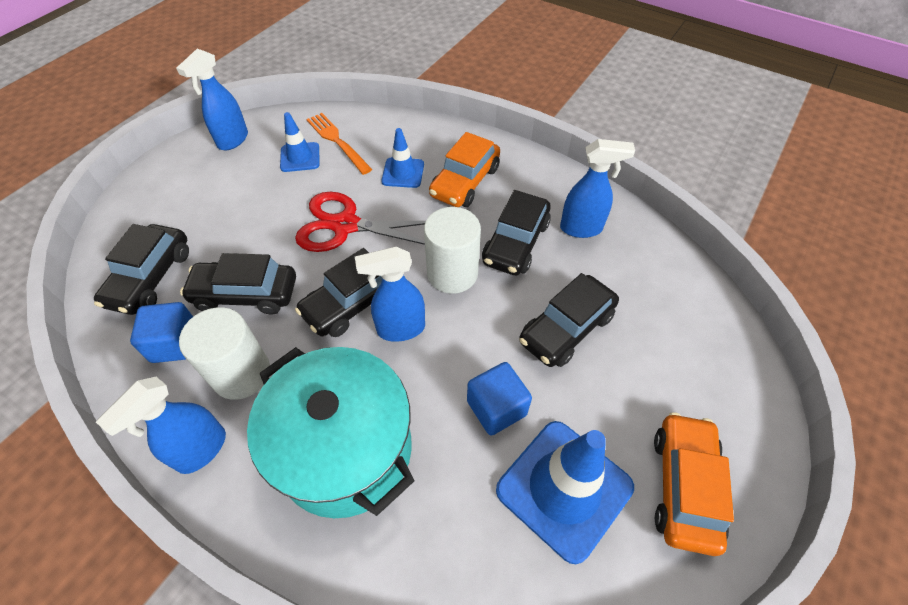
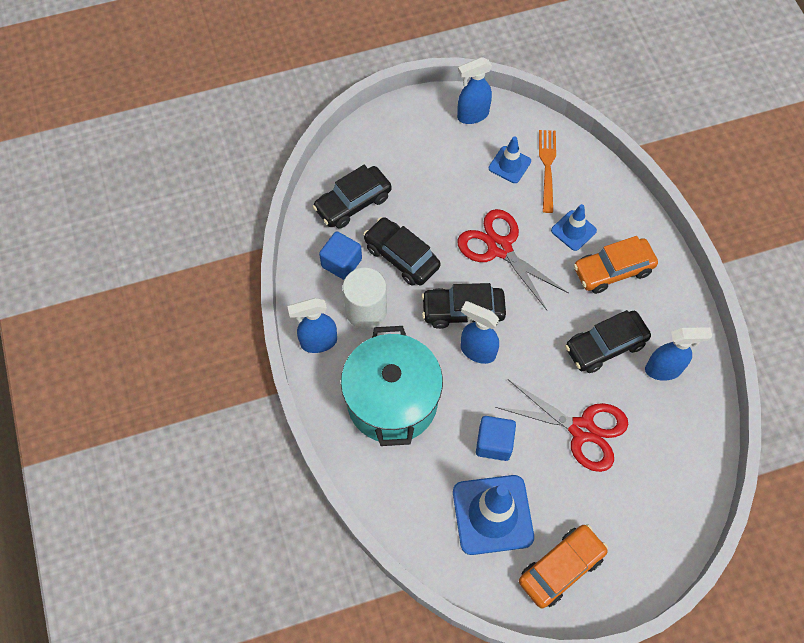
camera: 40 degrees right, 10 degrees up
white cylinder [424,207,481,294] -> none
black car [519,273,619,367] -> red scissors [495,380,628,472]
blue spray bottle [560,139,635,238] -> blue spray bottle turned 45 degrees counterclockwise [645,327,712,381]

